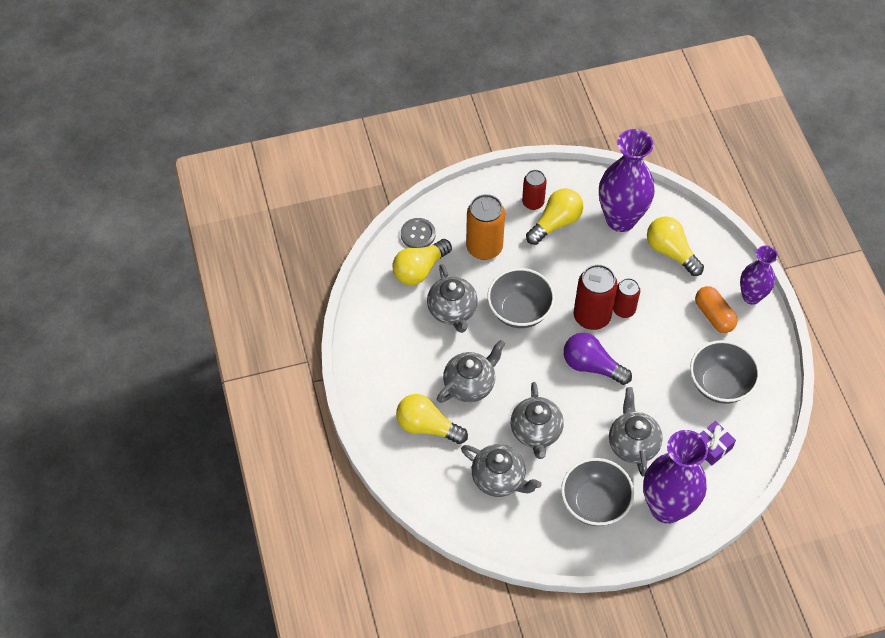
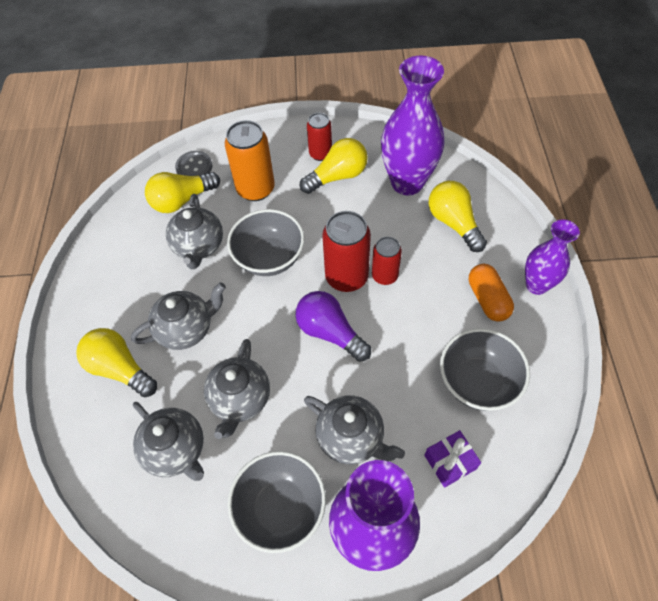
camera: 15 degrees right, 0 degrees up
grey teapot [609,387,663,477] -> grey teapot turned 120 degrees clockwise [304,395,405,464]

